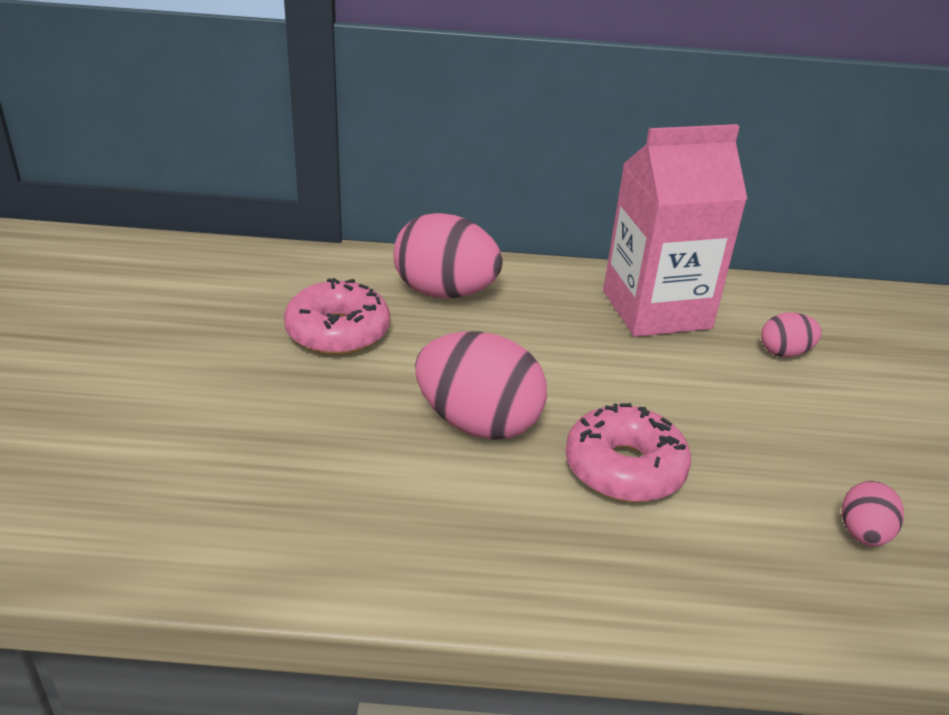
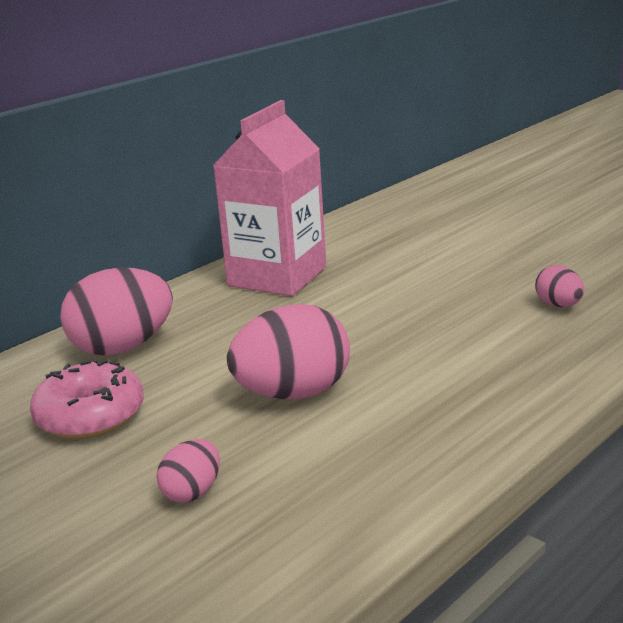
camera: 45 degrees left, 10 degrees down
pink donut [565,403,691,502] -> none
pink egg [761,312,822,358] -> pink egg moved to [157,439,220,503]

